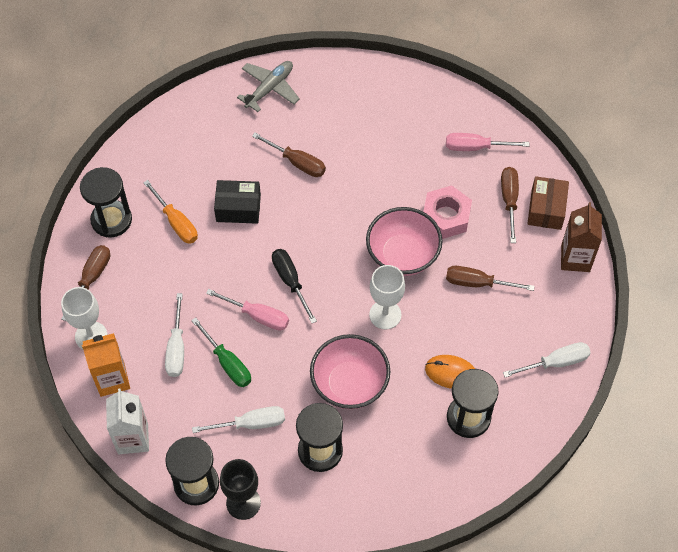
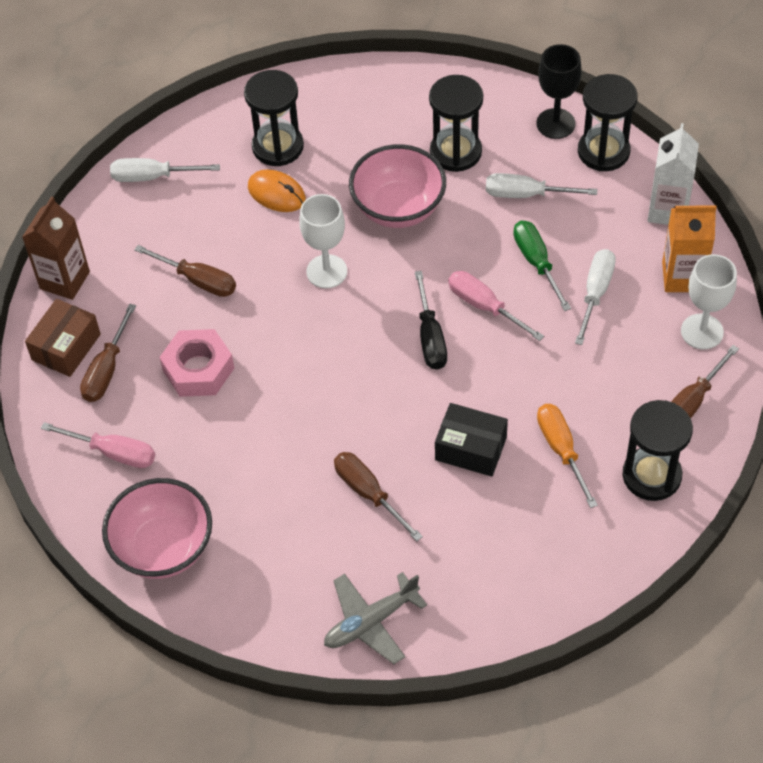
camera: 160 degrees left, 5 degrees down
pink bowl [366,207,443,276] -> pink bowl moved to [102,478,212,579]

